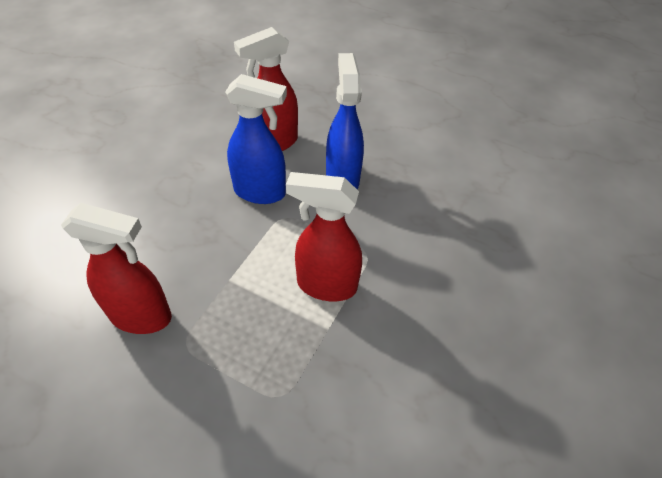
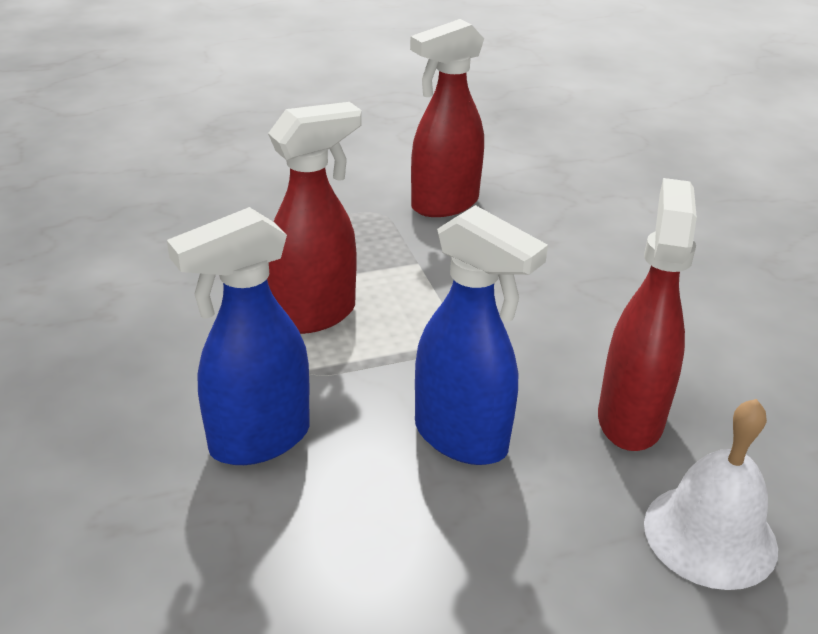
camera: 135 degrees right, 15 degrees down
blue spray bottle [225,74,287,204] -> blue spray bottle moved to [167,207,310,465]
none -> white bell [644,399,778,590]

